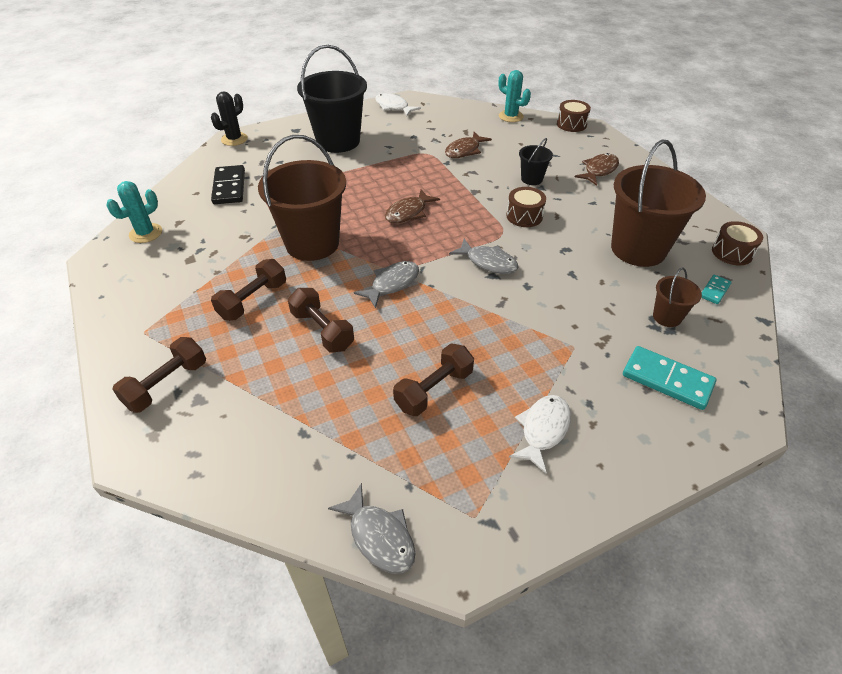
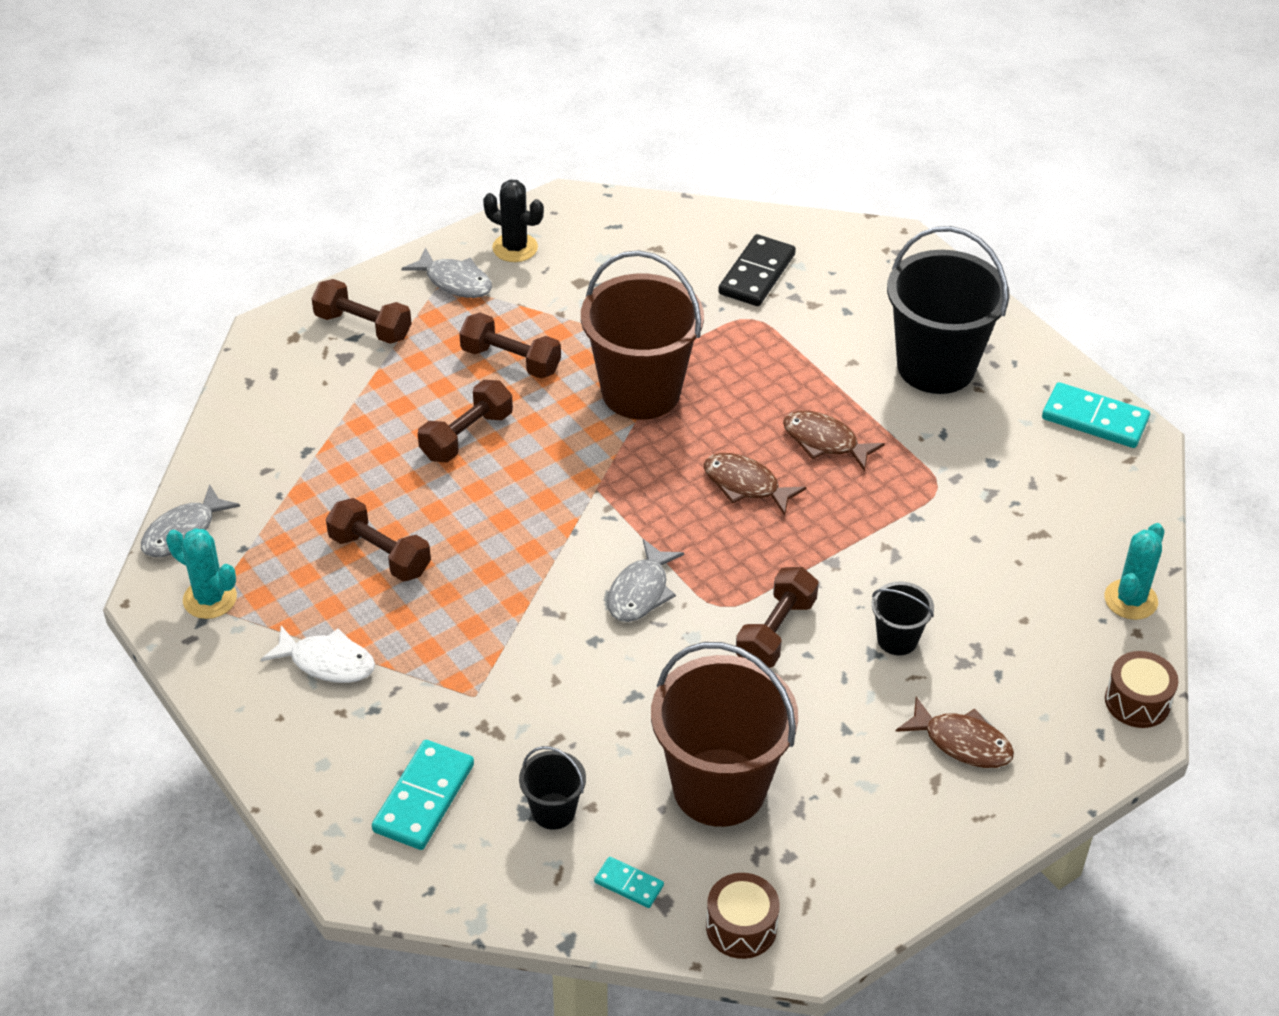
camera: 80 degrees right, 0 degrees up
turquoise cactus [106,181,162,243] -> turquoise cactus moved to [166,528,237,619]
black cactus [211,91,248,146] -> black cactus moved to [483,179,544,262]
black domino [211,165,245,204] -> black domino turned 45 degrees counterclockwise [718,234,796,306]
grey fish [354,261,419,308] -> grey fish moved to [401,247,492,298]
white fish [375,93,421,116] -> turquoise domino [1042,382,1150,448]
brown fish [445,132,492,158] -> brown fish moved to [783,411,885,471]
brown drum [507,187,546,227] -> brown dumbbell [736,567,819,668]
brown bucket [653,267,702,327] -> black bucket [519,746,586,830]

